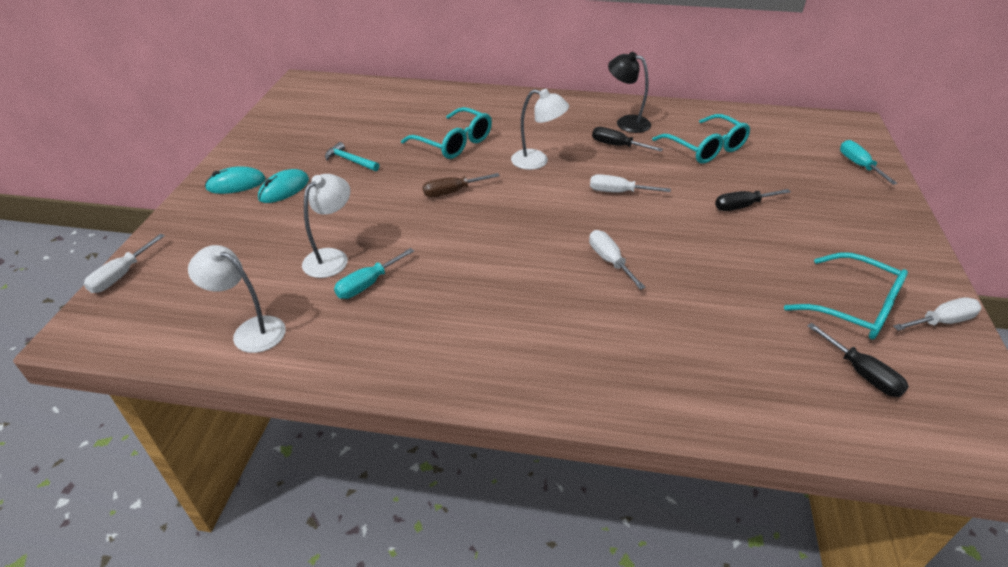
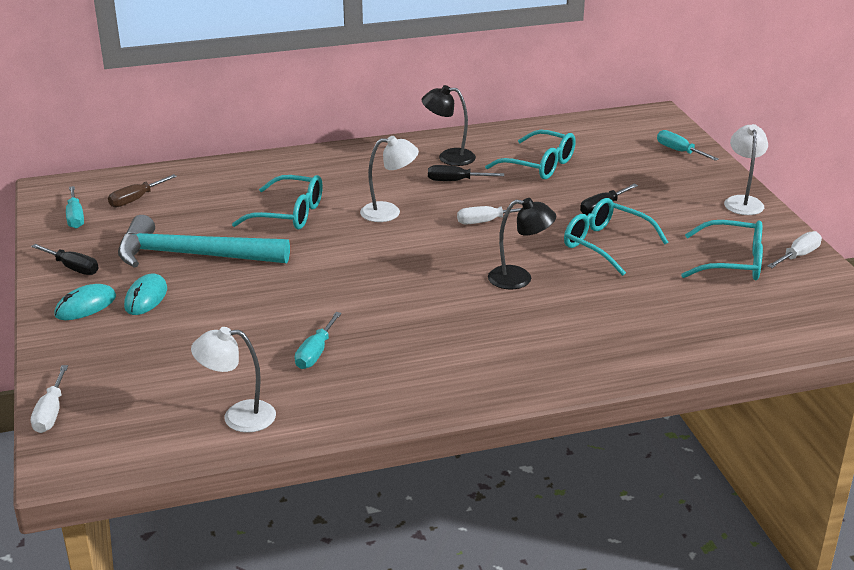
camera: 25 degrees left, 10 degrees down
white lamp [302,174,350,278] -> white lamp moved to [724,124,768,215]
turquoise hammer [325,142,379,171] -> turquoise hammer [118,215,290,268], size x2.44
brown screwdriver [423,173,500,197] -> brown screwdriver moved to [108,174,177,207]
white screwdriver [589,230,646,290] -> black lamp [488,198,556,289]
black screwdriver [807,323,909,397] -> black screwdriver moved to [31,244,99,275]
none -> turquoise screwdriver [66,186,84,229]
none -> turquoise glasses [564,198,668,276]

